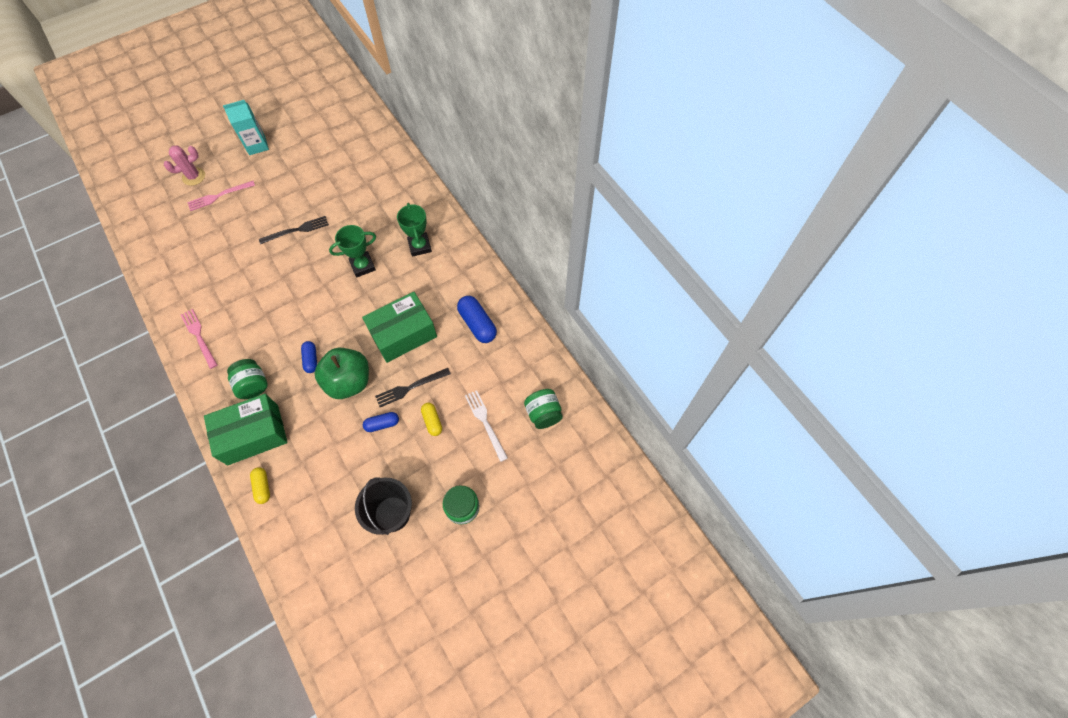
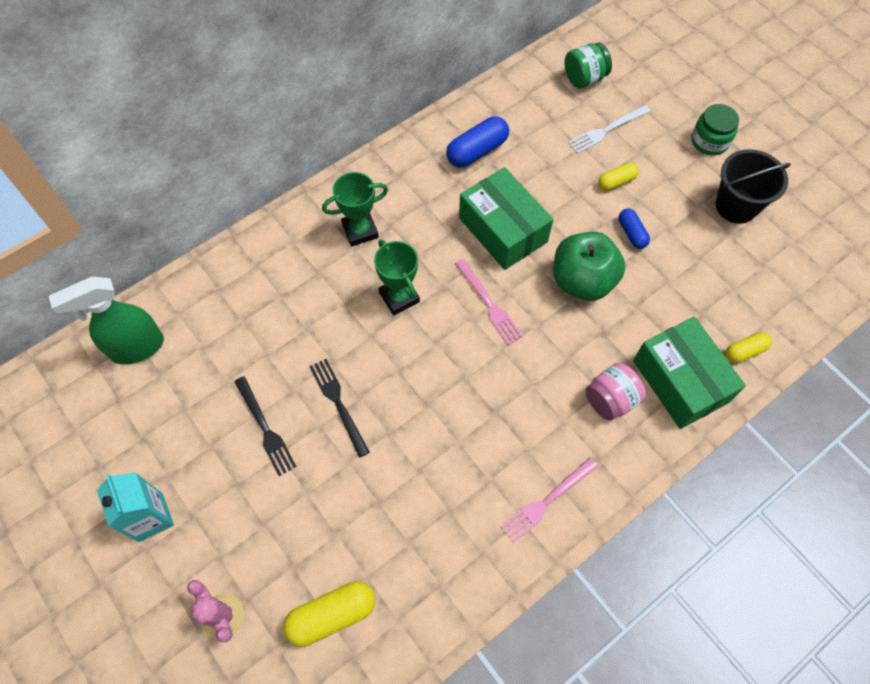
camera: 95 degrees left, 0 degrees up
pink fork [187,181,255,211] -> pink fork moved to [455,259,523,345]
green jar [227,359,268,399] -> pink jar [585,363,646,421]
blue capsule [301,341,317,373] -> none
black fork [375,368,451,407] -> black fork moved to [234,376,297,476]
none -> green spray bottle [49,276,164,365]
none -> yellow capsule [283,581,375,647]

